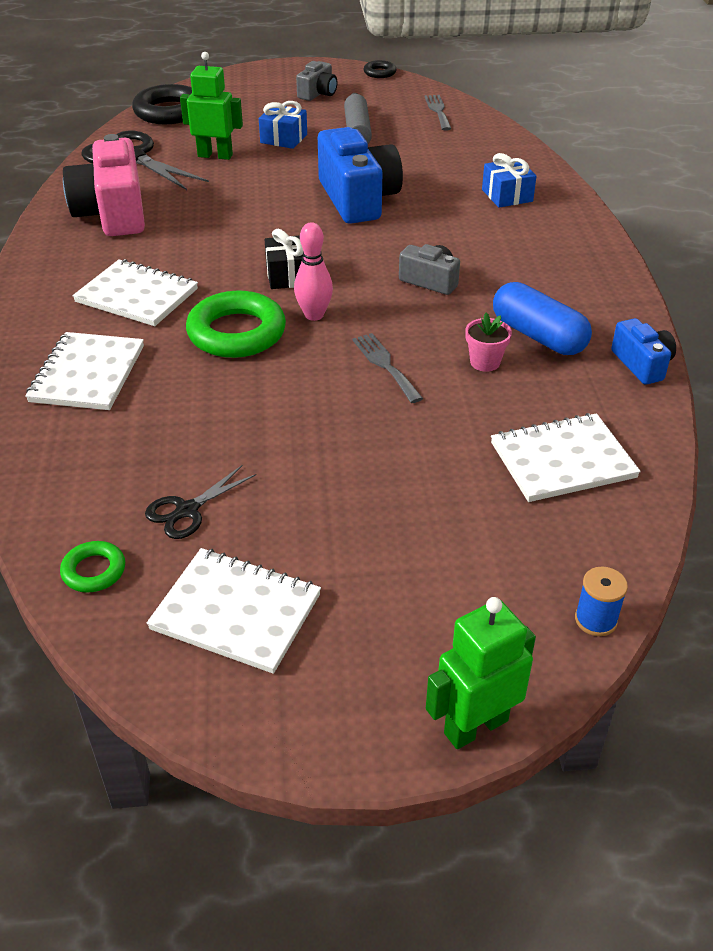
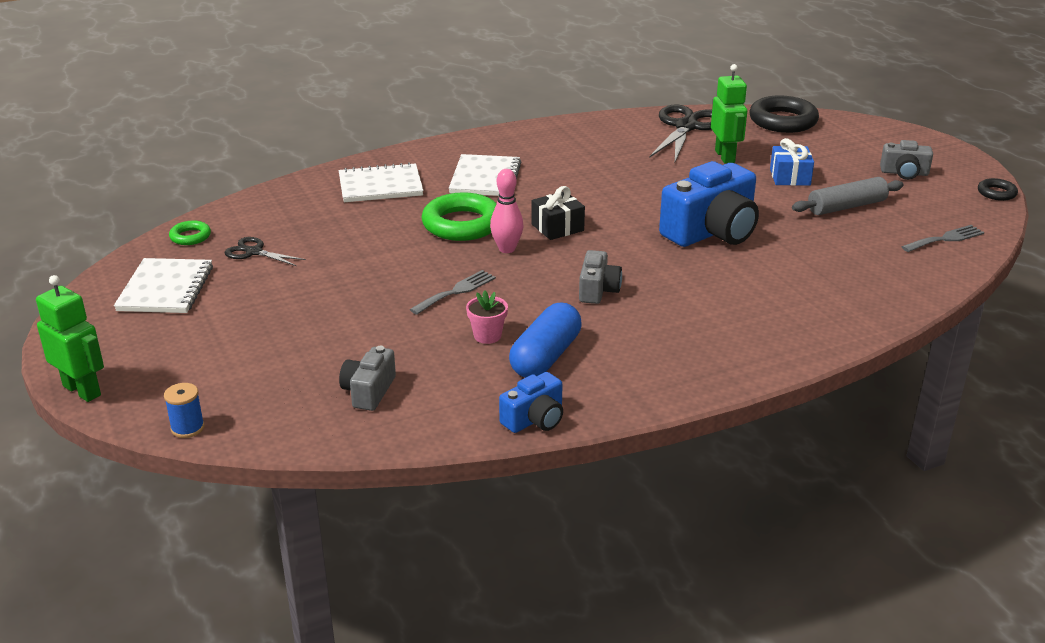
camera: 70 degrees right, 10 degrees down
pink camera [63,134,145,236] -> none
blue gift [482,153,536,207] -> none
white notebook [491,413,641,502] -> grey camera [339,346,396,411]

